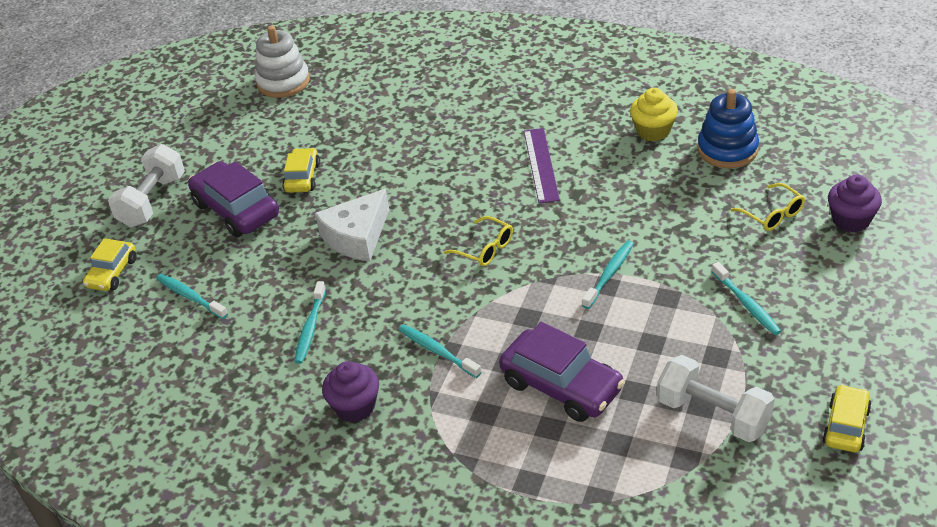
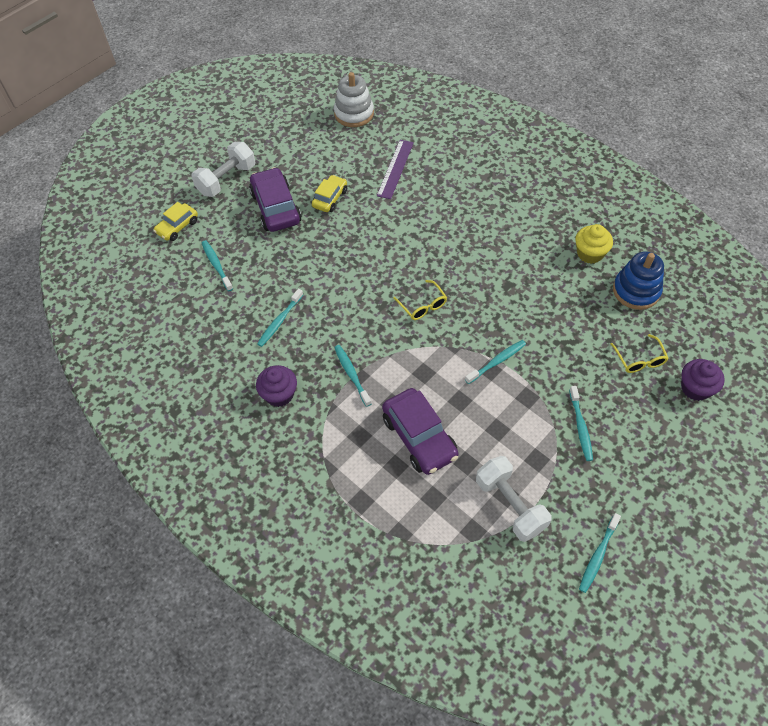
camera: 20 degrees right, 15 degrees up
white cheese [315,189,389,261] -> none
purple ruler [524,128,560,203] -> purple ruler moved to [377,140,414,199]
yellow car [822,384,872,452] -> turquoise toothbrush [579,513,621,593]

